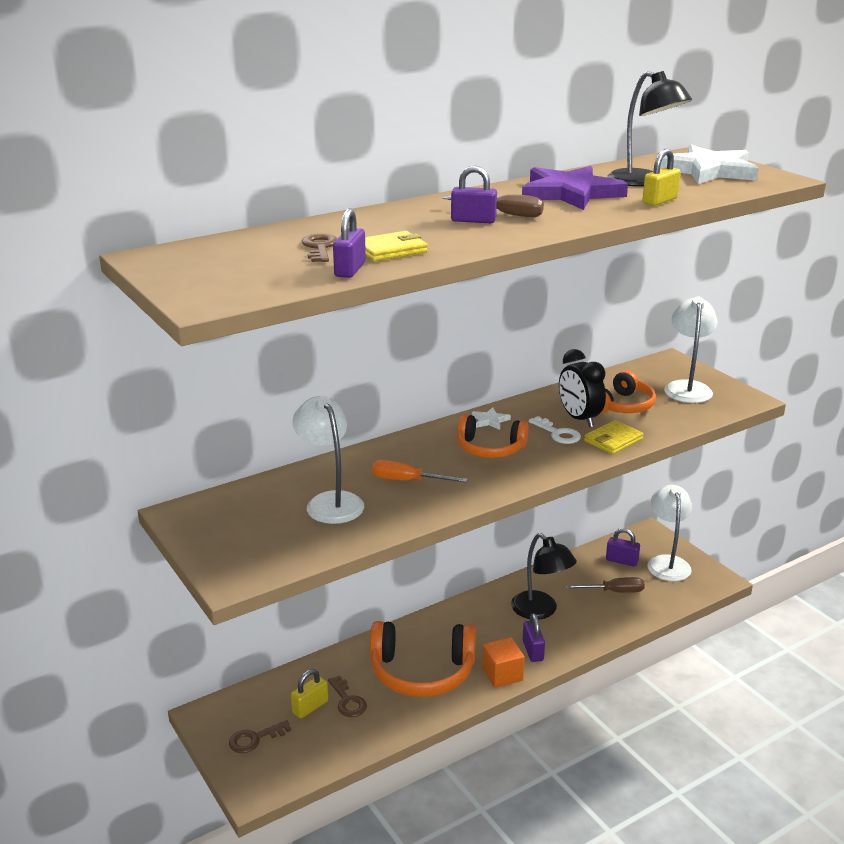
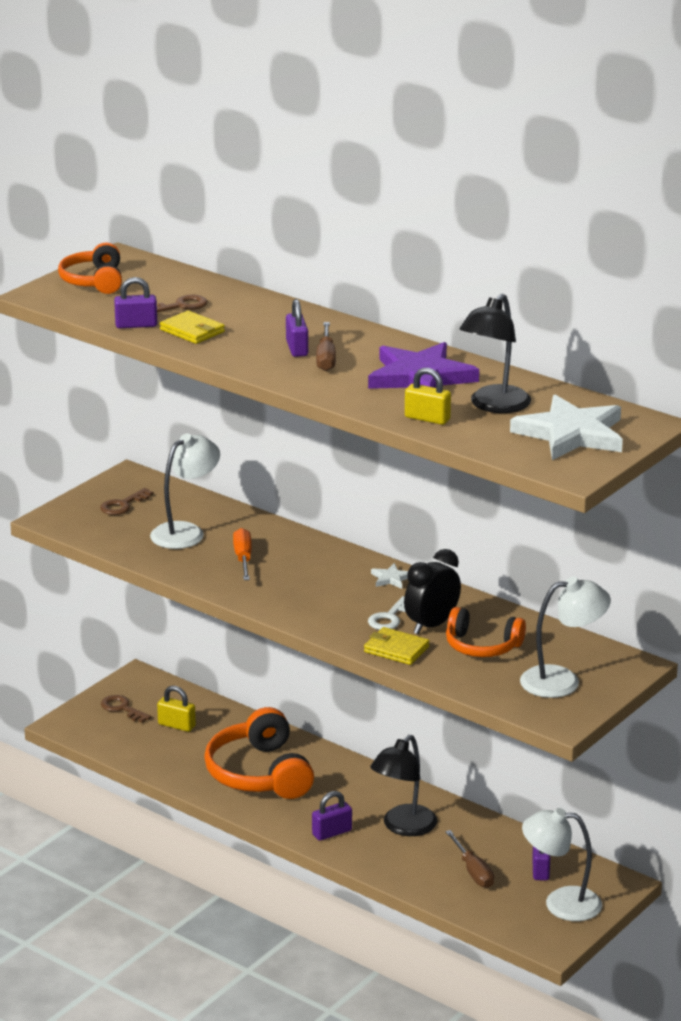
camera: 70 degrees right, 0 degrees up
brown key [328,675,367,717] -> brown key moved to [100,488,153,515]
orange headphones [457,414,529,458] -> orange headphones moved to [58,242,122,294]
orange cube [482,637,525,688] -> none
white lamp [647,485,692,581] -> white lamp turned 150 degrees counterclockwise [522,808,602,921]

